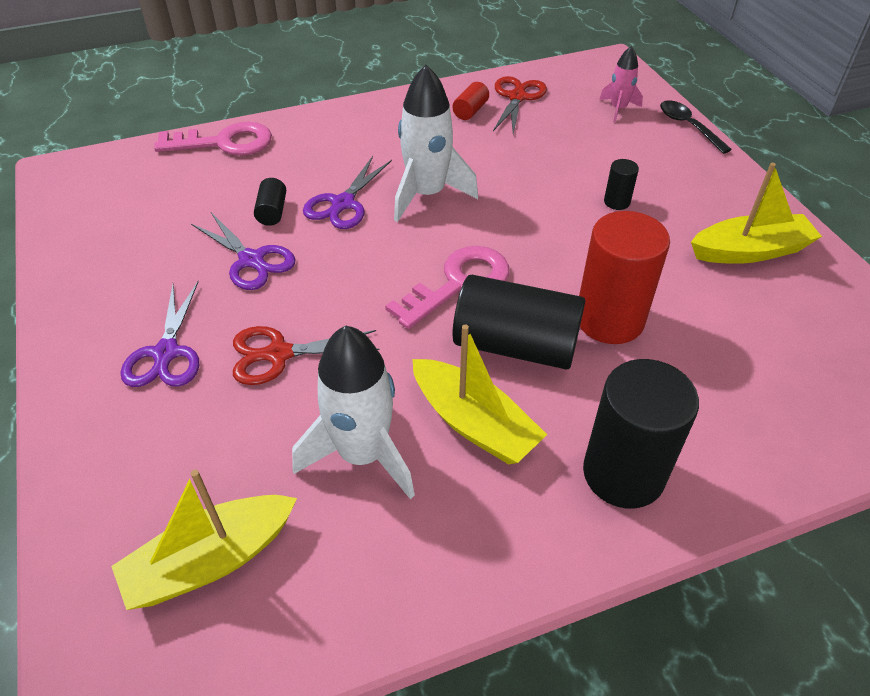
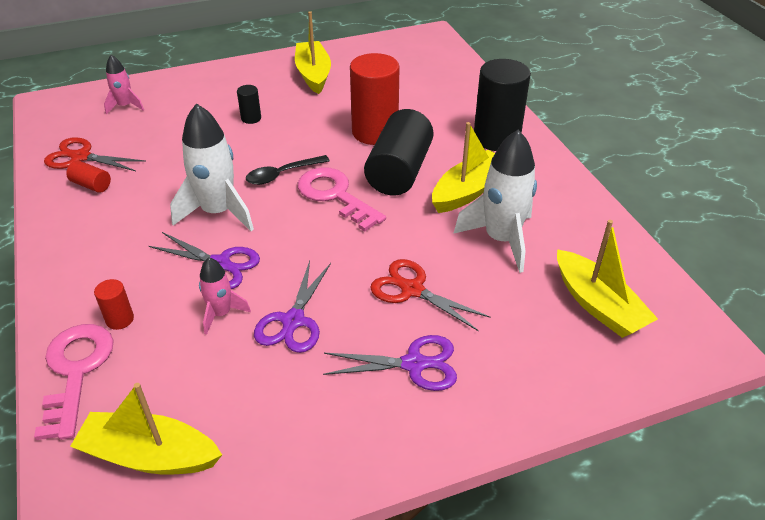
camera: 90 degrees left, 5 degrees down
purple scissors [191,212,295,290] -> purple scissors turned 150 degrees clockwise [254,261,331,353]
red scissors [233,326,379,385] -> red scissors turned 135 degrees clockwise [370,259,490,331]
black cylinder [254,178,286,226] -> pink rocket [199,257,251,335]
black spoon [660,100,732,154] -> black spoon moved to [246,155,330,185]
none -> yellow boat [70,383,222,474]
none -> red cylinder [94,279,134,330]

